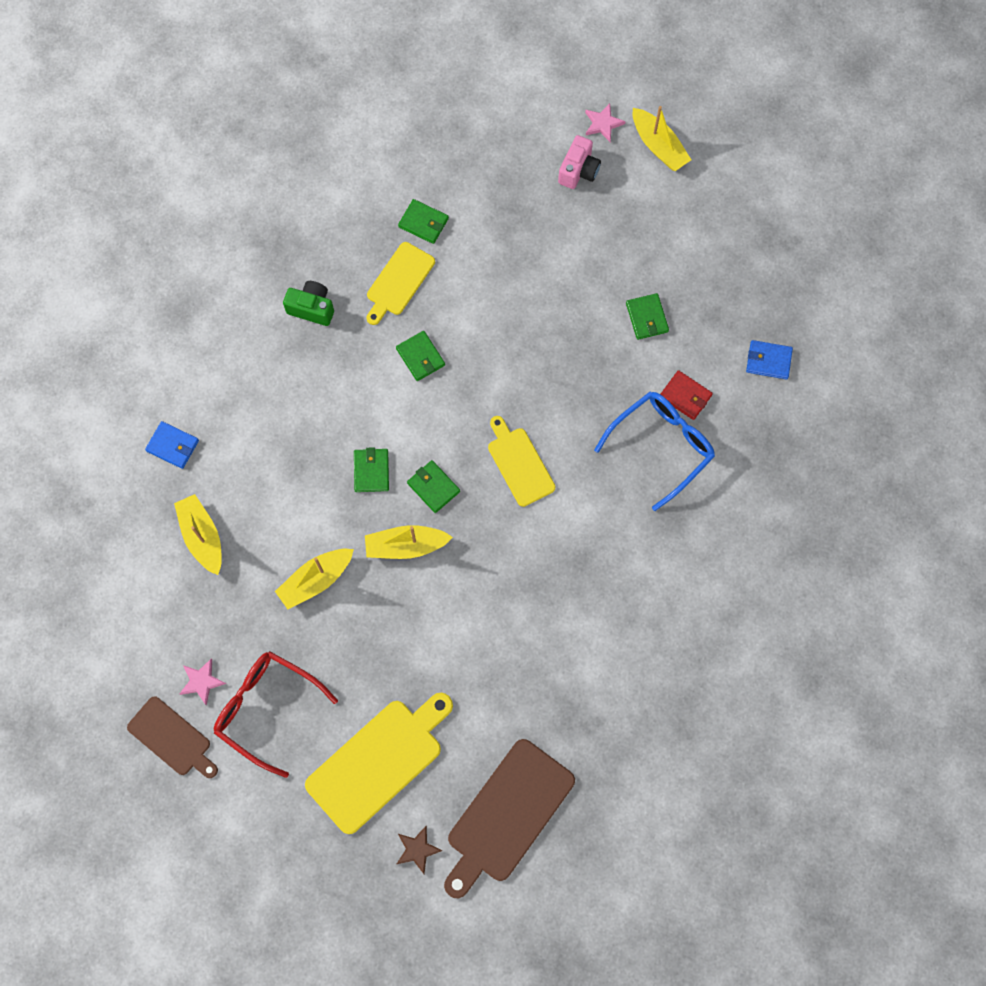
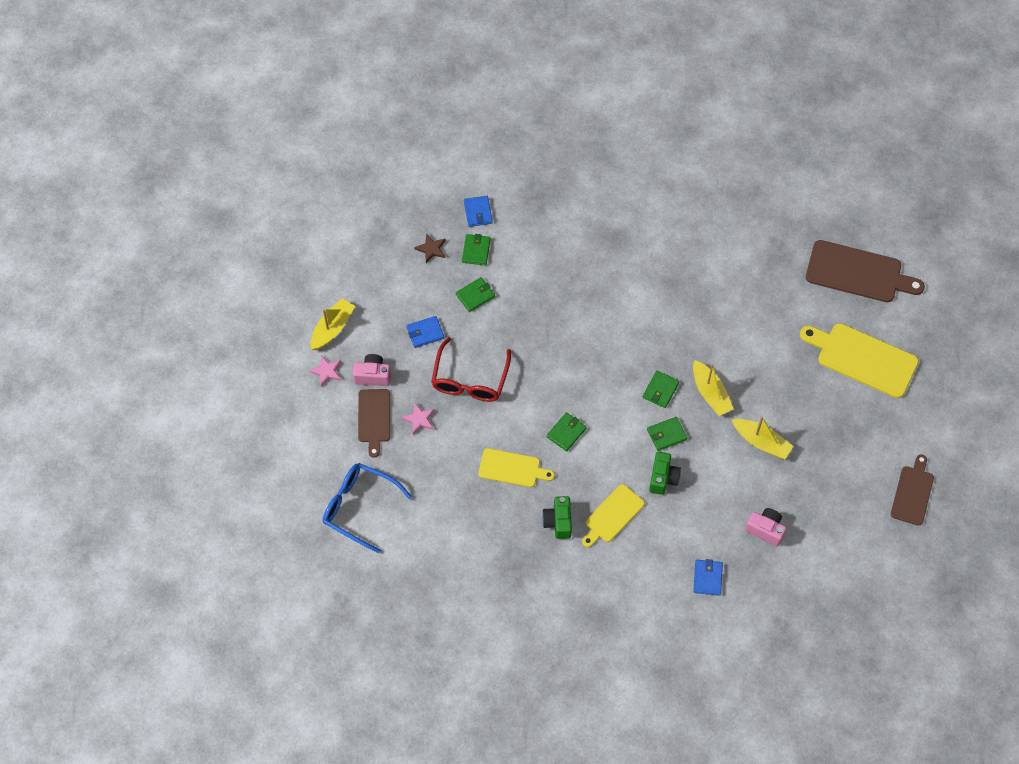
camera: 110 degrees left, 10 degrees down
yellow boat [174,494,222,575] -> pink camera [745,508,787,546]
pink star [180,659,226,706] -> pink star moved to [401,403,435,435]
red glasses [214,651,338,778] -> red glasses moved to [431,337,511,402]
brown star [397,825,443,874] -> brown star moved to [414,233,446,263]
green wallet [398,199,449,244] -> green wallet moved to [462,234,491,265]
yellow cutting board [488,416,556,507] -> yellow cutting board moved to [582,484,645,547]
blue glasses [594,392,715,511] -> blue glasses moved to [323,463,412,553]
red wallet [661,370,713,420] -> none
none -> brown cutting board [358,389,390,458]
none -> blue wallet [406,316,444,348]
none -> green camera [649,452,681,495]

